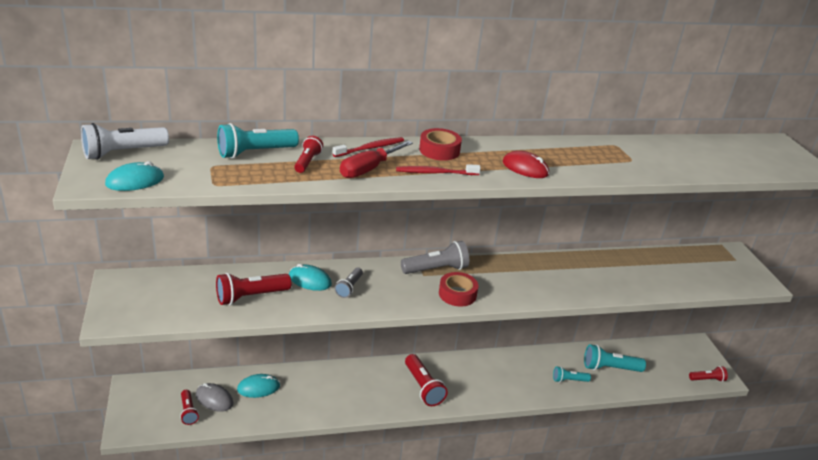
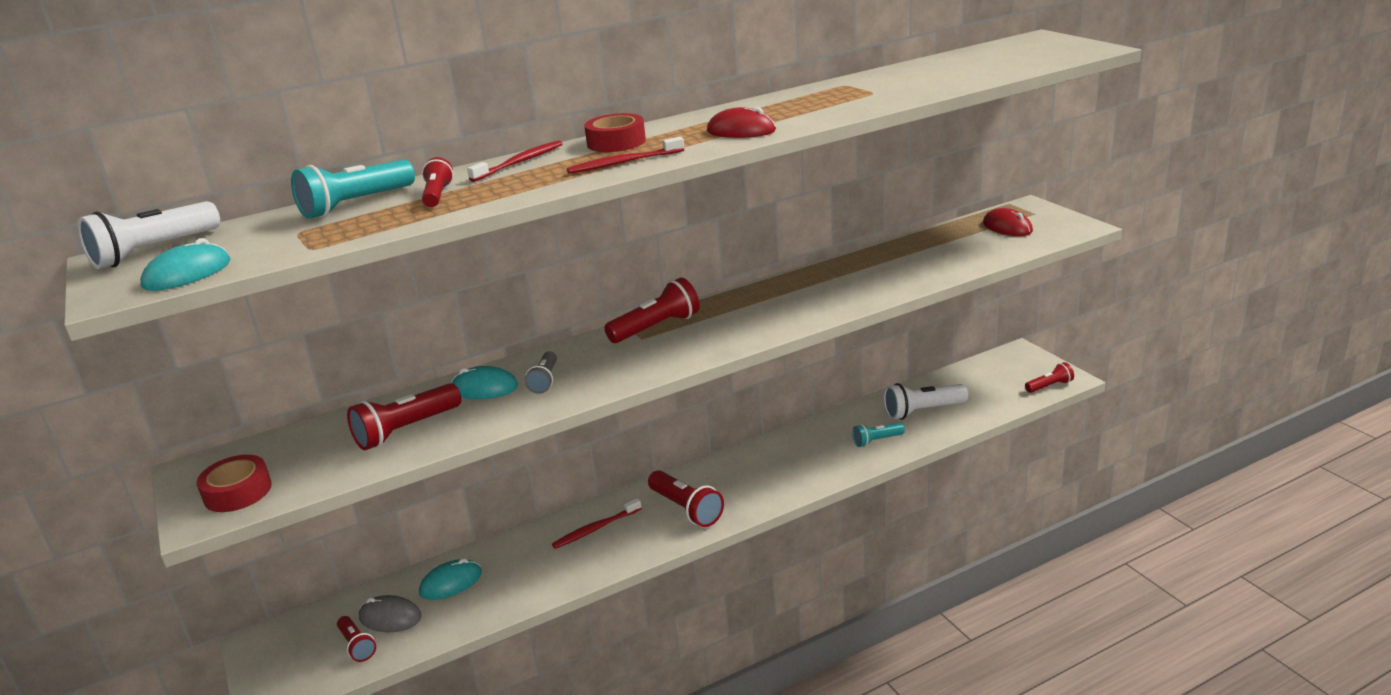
camera: 10 degrees left, 5 degrees down
red screwdriver [340,140,413,178] -> none
grey flashlight [401,241,469,274] -> red flashlight [604,277,700,343]
red tape [439,272,478,307] -> red tape moved to [197,455,272,512]
turquoise flashlight [584,344,646,372] -> white flashlight [883,383,968,420]
none -> red toothbrush [552,498,642,549]
none -> red mouse [983,208,1033,236]

